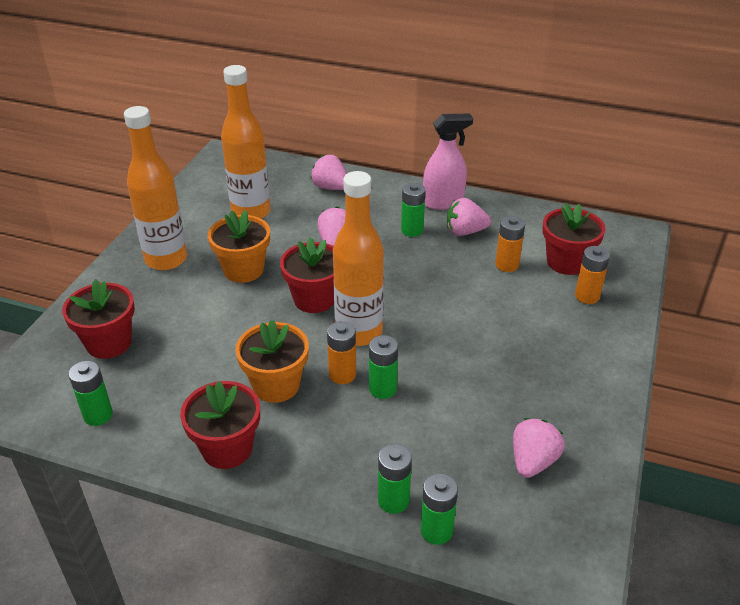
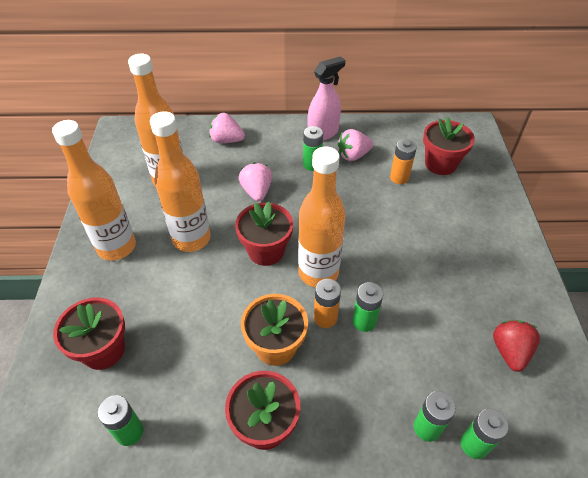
camera: 20 degrees left, 10 degrees up
orange flower pot [208,210,270,283] -> orange bottle [150,111,211,252]
pink strawberry [513,418,565,478] -> red strawberry [493,320,540,372]
orange battery [575,246,610,304] -> none

